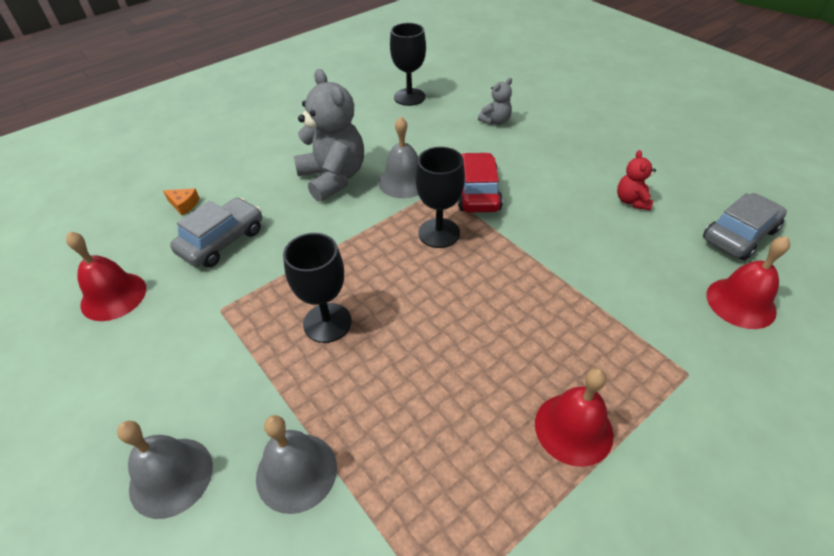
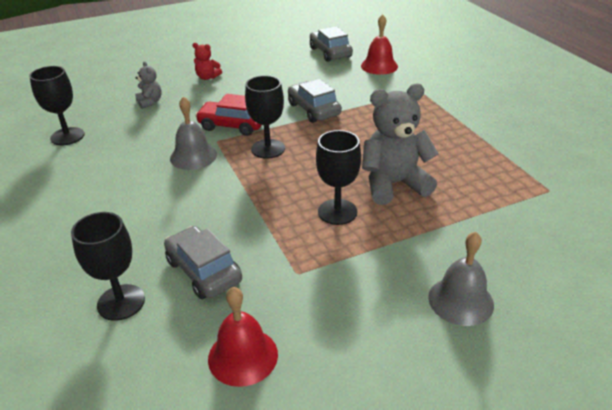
camera: 75 degrees left, 10 degrees down
orange cheese [163,188,200,215] -> black goblet [71,212,145,321]
grey bell [256,415,337,514] -> none
grey teddy bear [294,69,364,202] -> grey teddy bear moved to [362,84,439,205]
red bell [535,368,614,467] -> none
red teddy bear [617,150,656,210] -> red teddy bear moved to [193,43,222,80]
none -> grey car [288,79,342,123]

